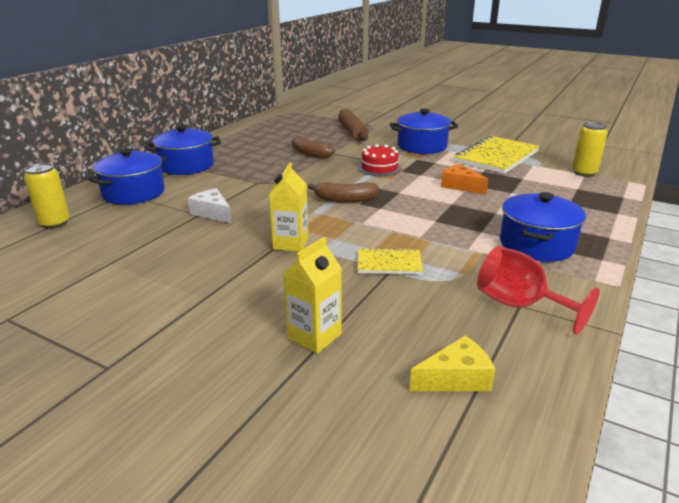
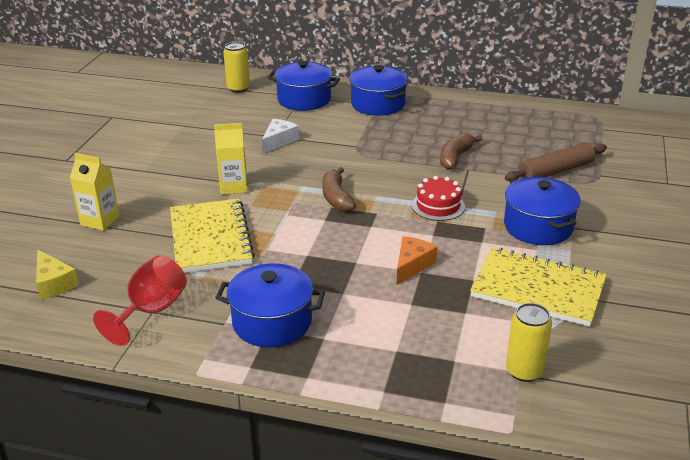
camera: 75 degrees right, 5 degrees up
yellow notebook [357,247,423,275] -> yellow notebook [170,199,255,273], size x1.91

